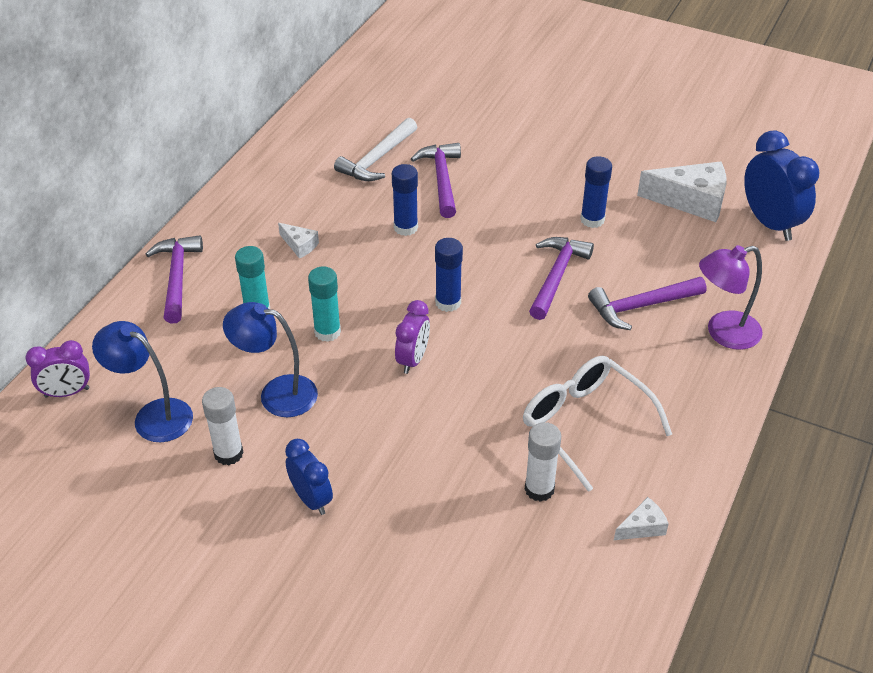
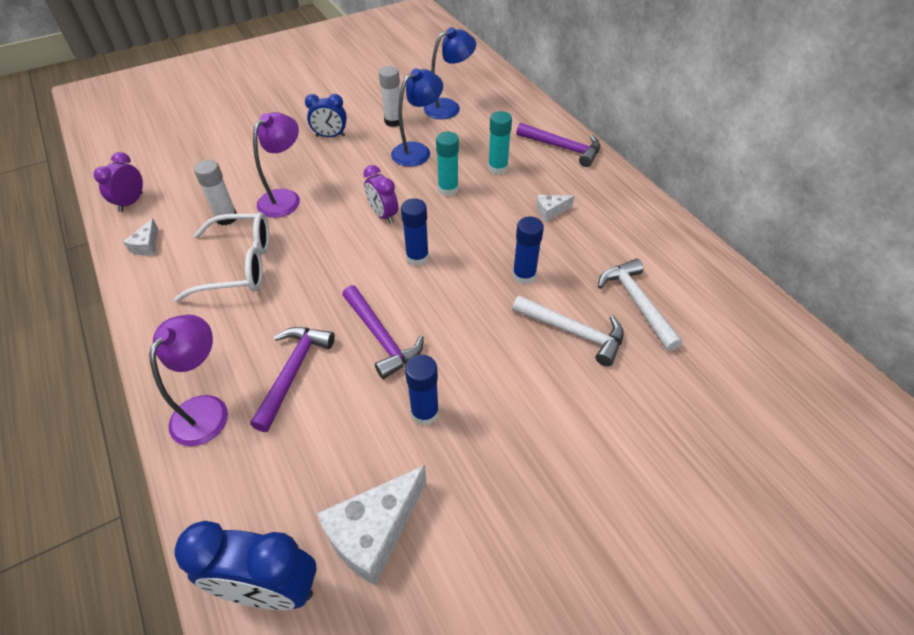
camera: 125 degrees right, 5 degrees up
purple clock [25,340,90,398] -> purple clock moved to [93,152,143,212]
purple hammer [411,143,461,218] -> white hammer [512,295,624,366]
none -> purple lamp [253,112,300,218]

